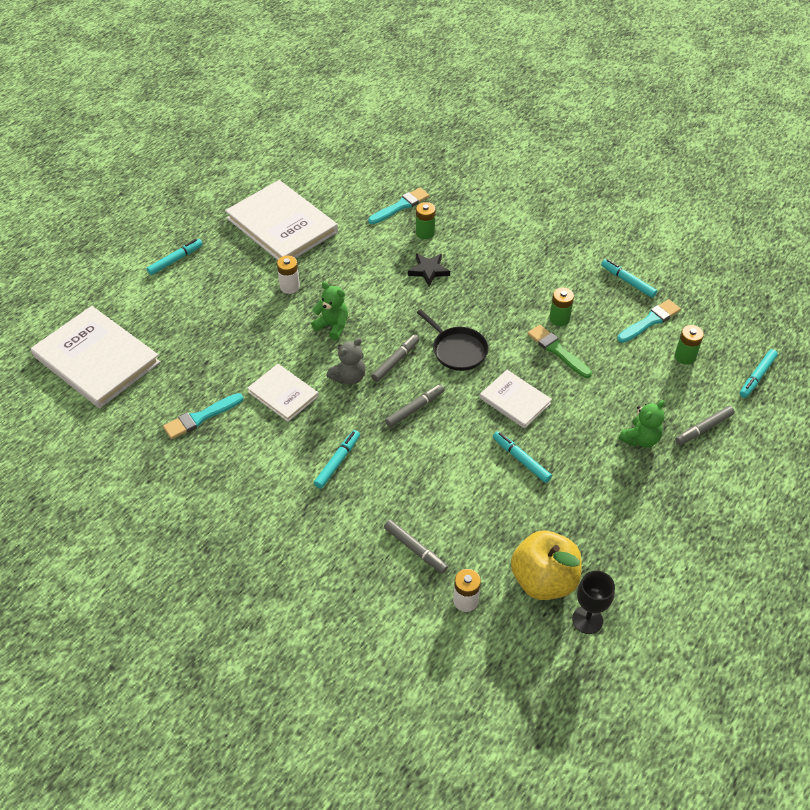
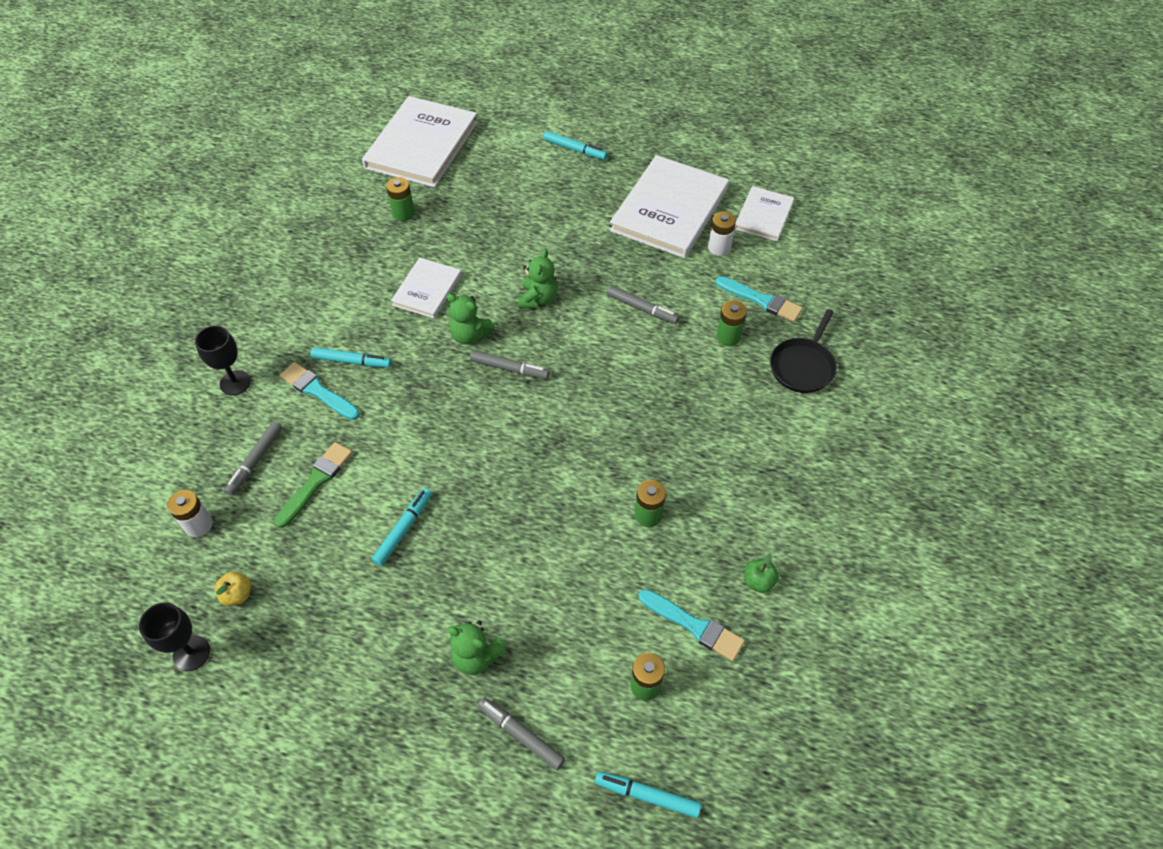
camera: 70 degrees right, 5 degrees up
turquoise brush [163,393,243,439] -> turquoise brush moved to [280,362,360,420]
white battery [277,256,300,294] -> white battery moved to [708,211,736,256]
grey teddy bear [326,338,366,385] -> green teddy bear [446,294,495,344]
grey marker [385,384,445,427] -> grey marker moved to [607,286,679,324]
black star [408,253,450,286] -> none
black pan [417,309,488,371] -> black pan moved to [770,309,837,393]
white book [480,370,552,429] -> white book moved to [735,186,794,241]
yellow apple [511,531,582,600] -> yellow apple [215,571,251,606], size x0.42
green brush [528,325,592,378] -> green brush moved to [274,442,352,528]
turquoise marker [601,259,657,298] -> green apple [744,554,779,593]
none -> black goblet [195,325,251,396]
none -> green battery [386,177,415,221]

